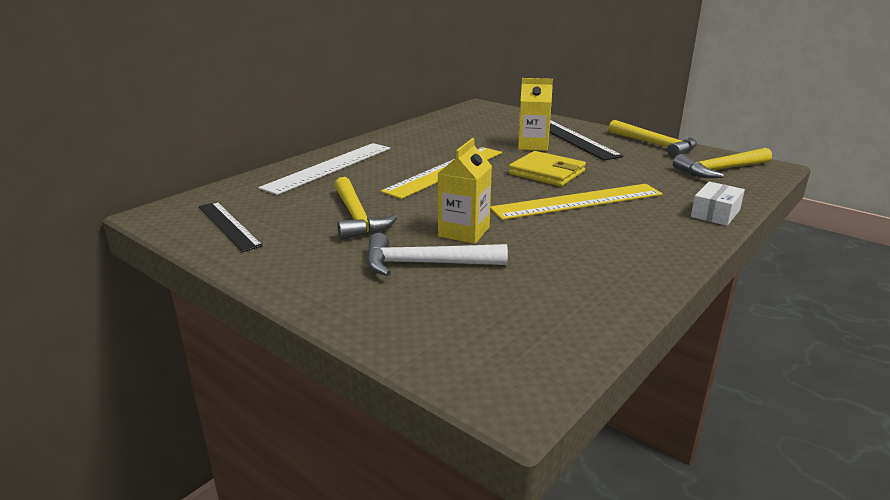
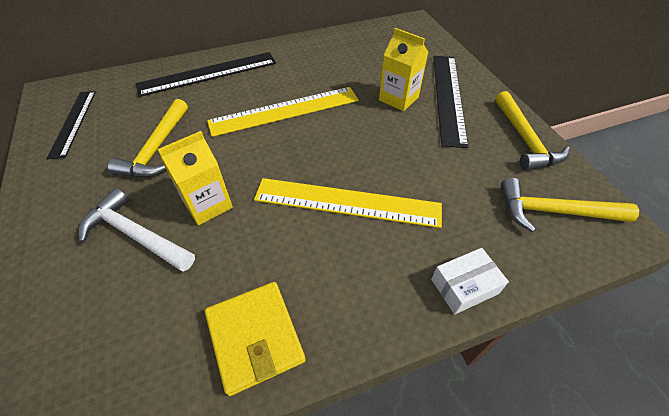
camera: 30 degrees right, 25 degrees up
white ruler [259,143,390,195] -> black ruler [135,52,276,97]
yellow wallet [509,151,586,187] -> yellow wallet moved to [205,282,305,396]

